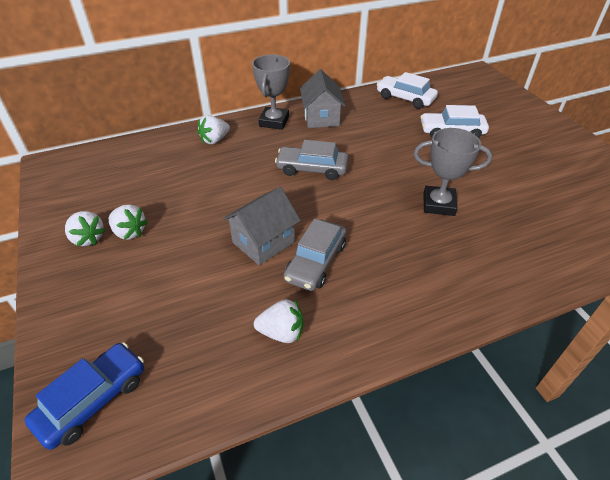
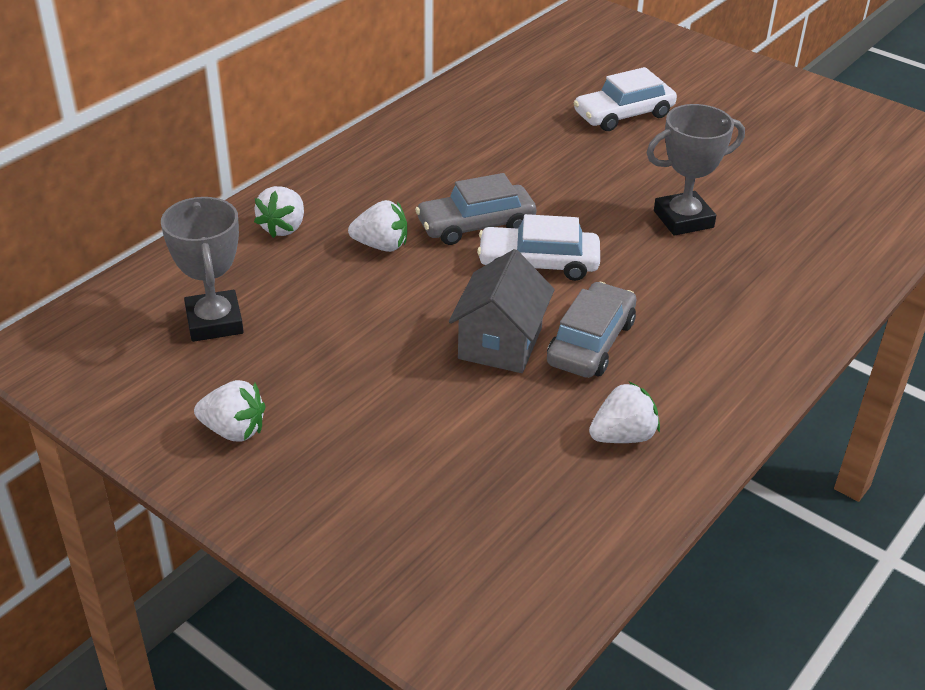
camera: 30 degrees left, 5 degrees down
blue car [25,343,144,450] -> none
white strawberry [109,204,148,240] -> white strawberry moved to [348,200,407,252]
grey trophy [252,54,290,130] -> grey trophy moved to [161,197,244,342]
grey car [284,219,346,291] -> grey car turned 150 degrees counterclockwise [547,282,636,378]
grey house [300,69,346,128] -> none
white car [377,72,438,109] -> white car moved to [477,214,600,281]

